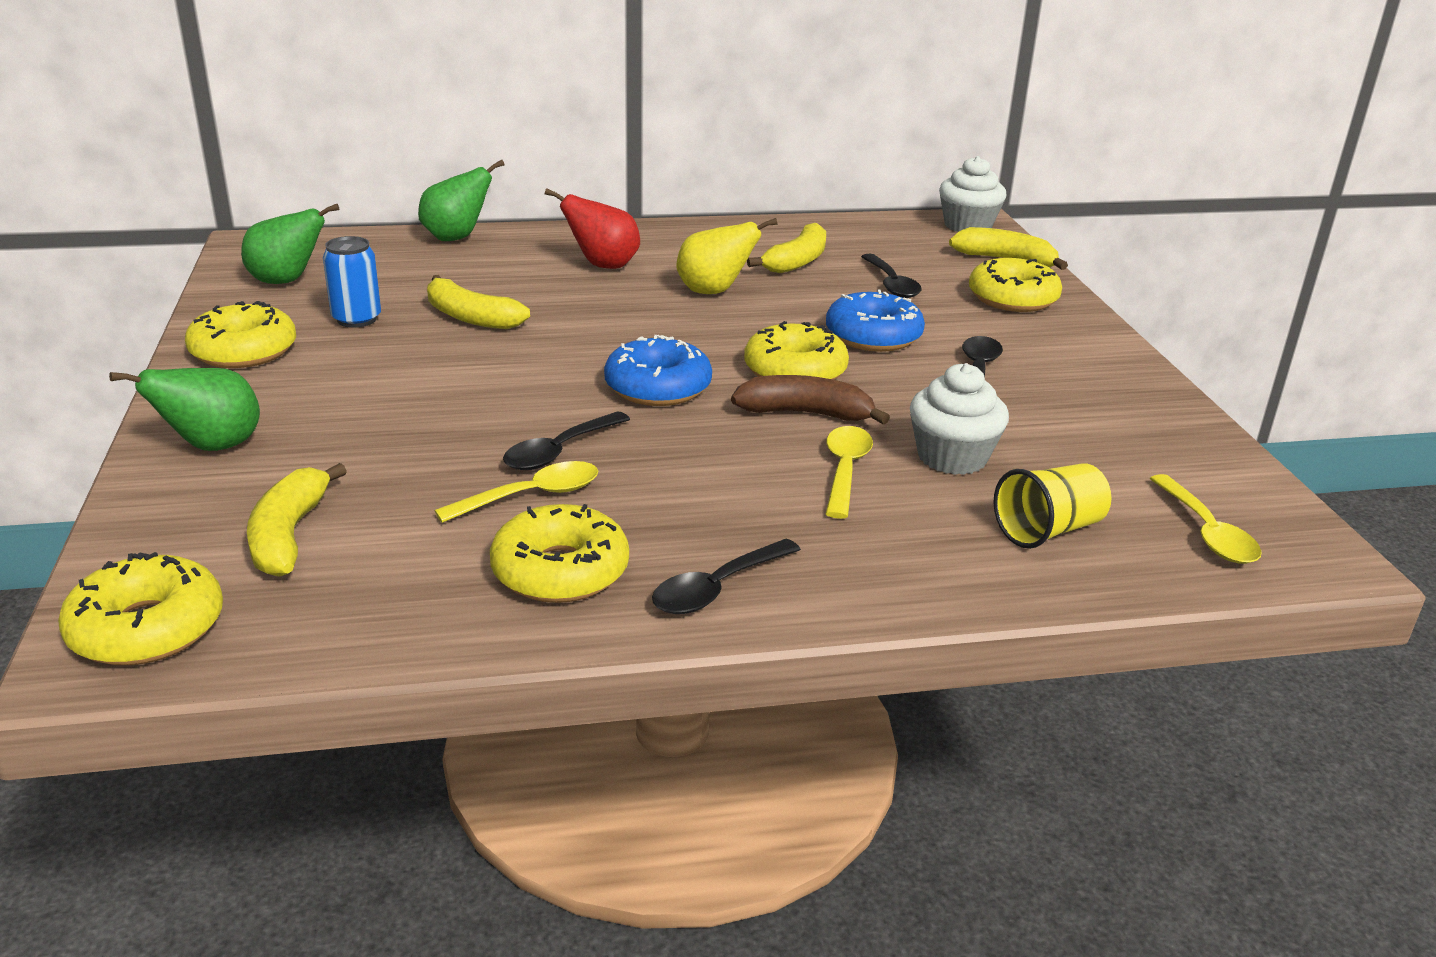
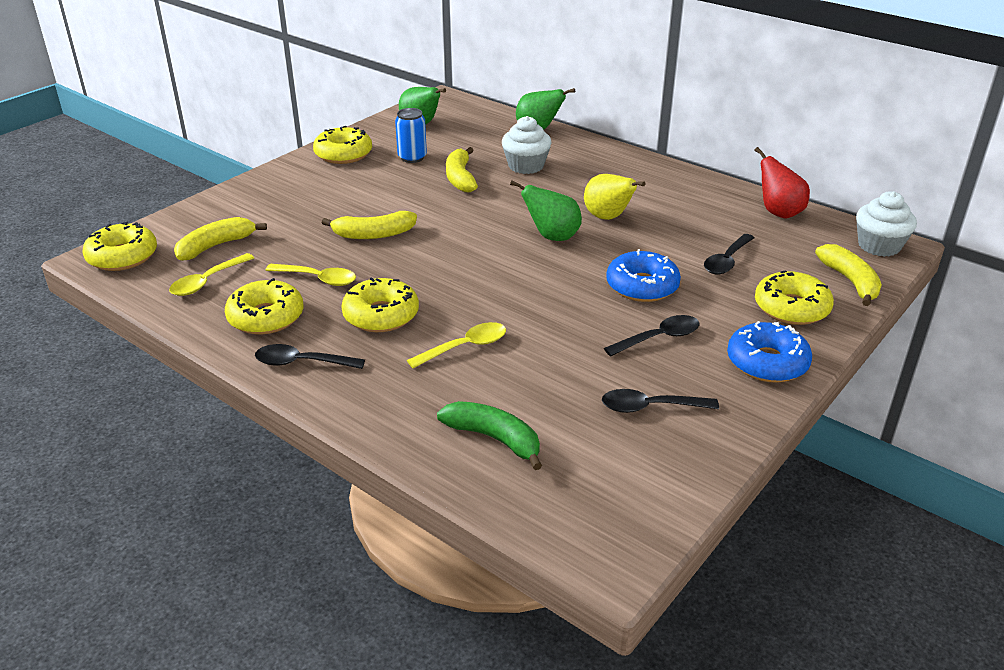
camera: 50 degrees right, 5 degrees up
green pear [109,368,260,451] -> green pear moved to [510,180,582,241]
black spoon [503,411,630,470] -> black spoon moved to [602,389,719,413]
red pear [545,188,640,269] -> red pear moved to [755,147,810,219]
blue donut [604,335,712,406] -> blue donut moved to [727,321,812,383]
brown banana [731,375,890,425] -> none
yellow donut [744,321,849,380] -> yellow donut moved to [341,277,419,332]
yellow banana [747,223,826,273] -> yellow banana moved to [322,211,417,239]
white cupcake [910,363,1009,475] -> white cupcake moved to [502,116,552,174]
yellow cup [994,463,1111,549] -> green banana [437,401,542,470]
yellow spoon [1150,474,1261,564] -> yellow spoon moved to [169,253,254,296]

